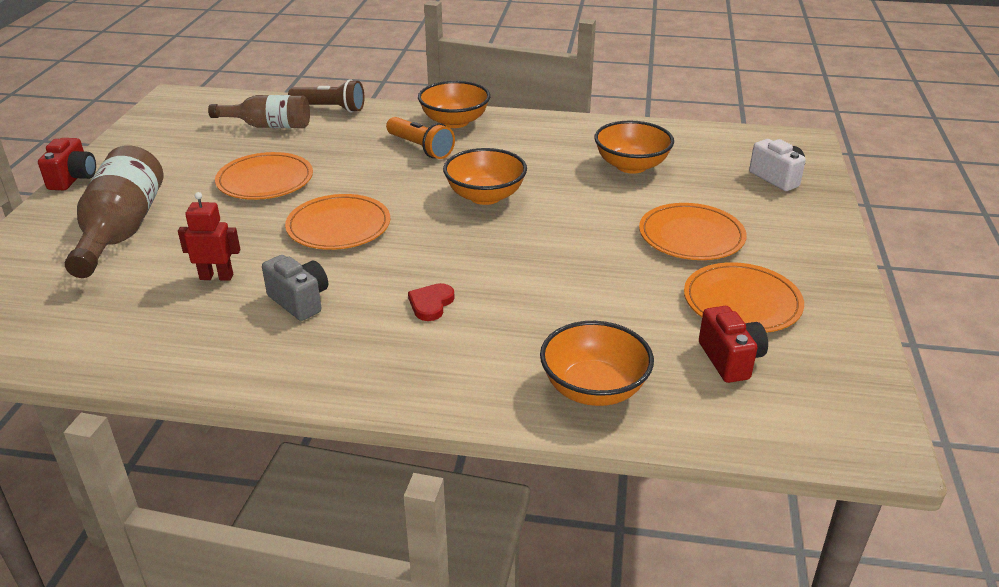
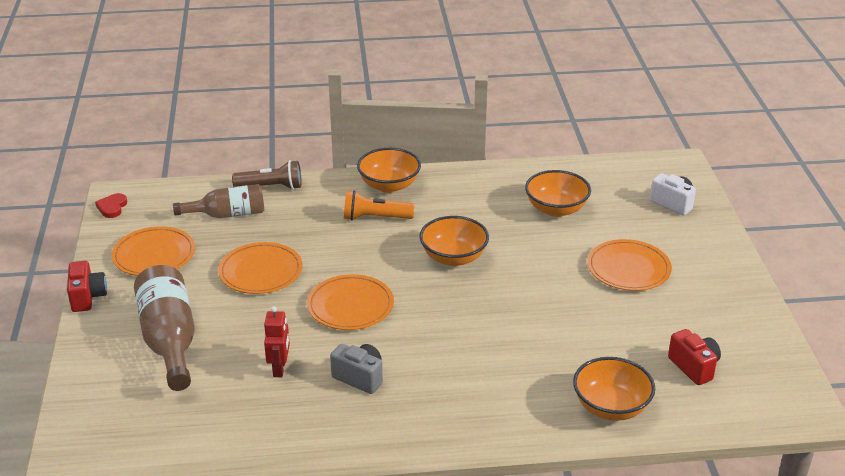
camera: 15 degrees left, 0 degrees up
red robot [178,192,240,281] -> red robot turned 105 degrees clockwise [264,306,290,377]
orange flashlight [386,117,455,159] -> orange flashlight turned 150 degrees clockwise [344,190,414,221]
red heart [408,283,455,321] -> red heart moved to [95,193,127,218]
orange plate [684,262,804,333] -> orange plate moved to [112,226,195,276]

